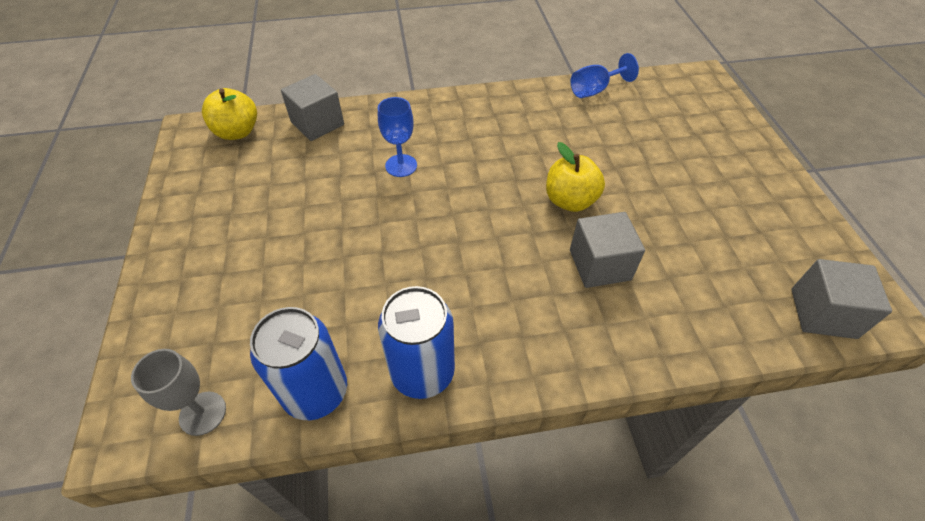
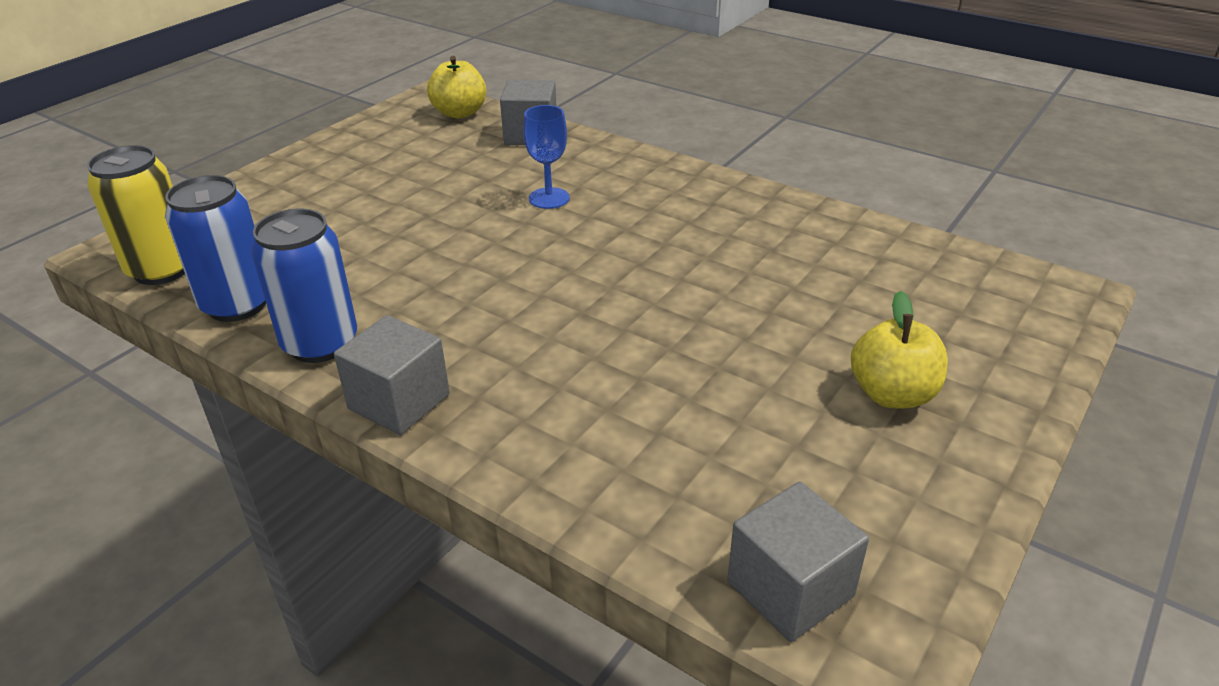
camera: 45 degrees right, 15 degrees down
grey goblet [131,349,226,436] -> yellow can [87,145,185,285]
yellow apple [546,142,605,212] -> yellow apple moved to [851,291,948,408]
grey cube [570,212,645,288] -> grey cube moved to [334,315,450,435]
blue goblet [571,53,639,98] -> none

